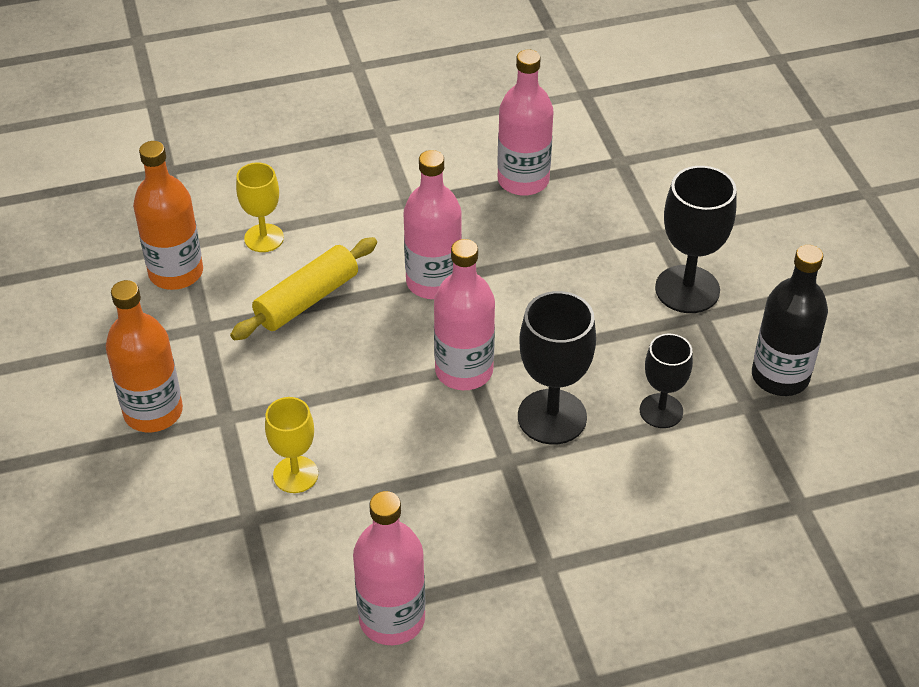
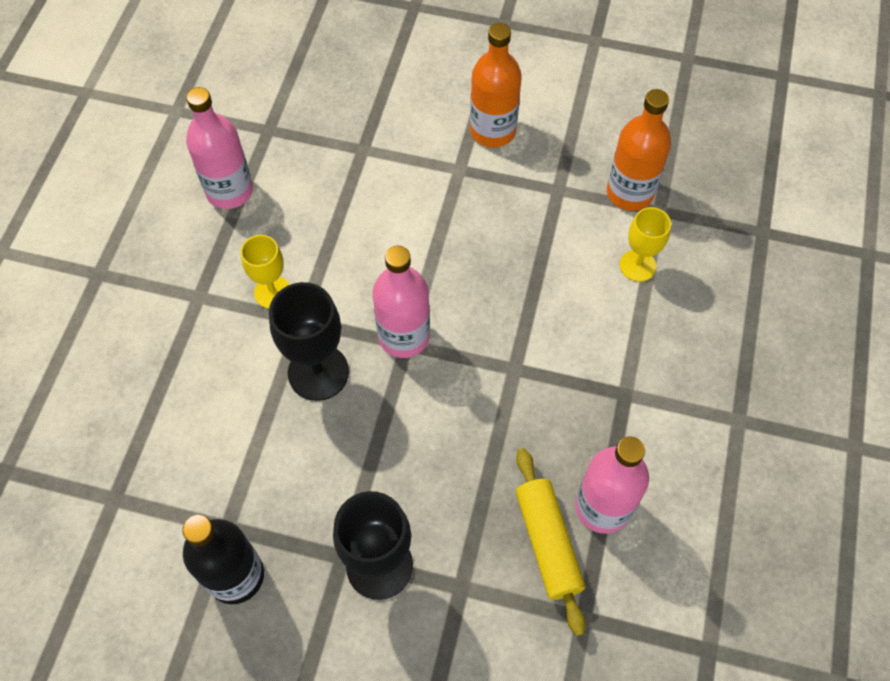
camera: 120 degrees right, 15 degrees up
yellow rolling pin [230,237,377,340] -> yellow rolling pin moved to [516,448,586,636]
yellow goblet [265,397,318,493] -> yellow goblet moved to [241,235,290,309]
pink bottle [403,150,462,299] -> none
black goblet [640,334,693,428] -> none

